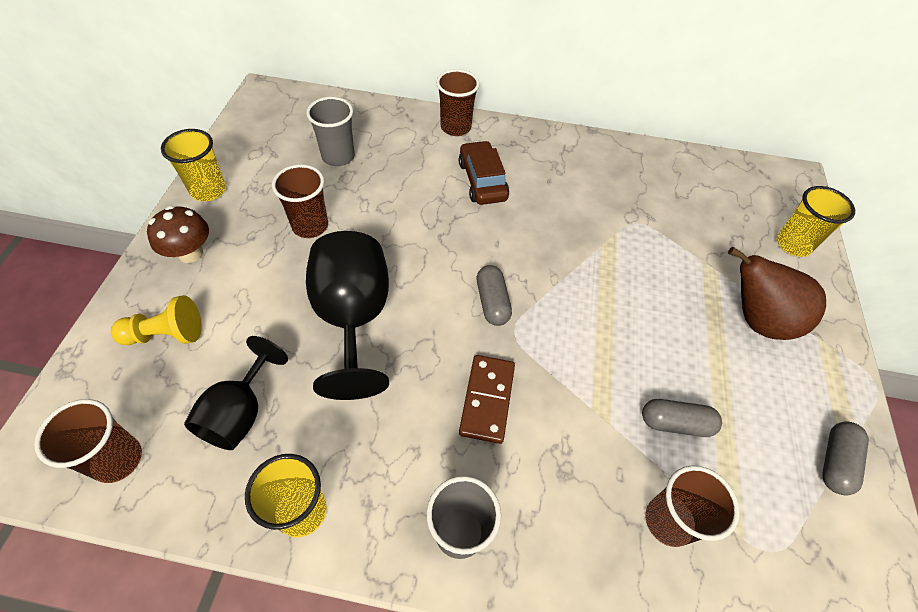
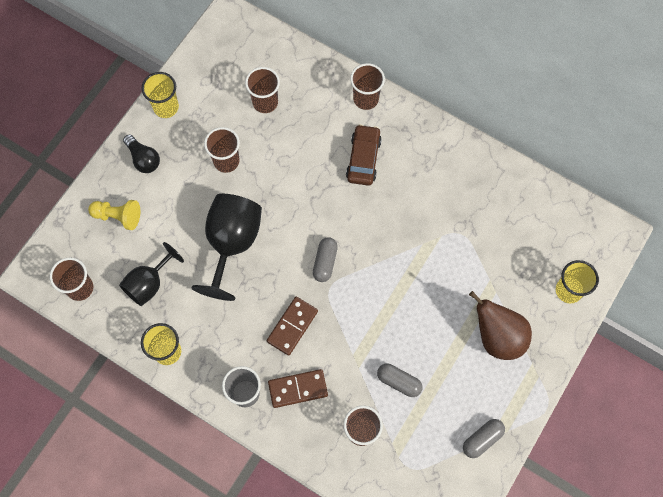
camera: 25 degrees right, 15 degrees up
brown mushroom [147,206,209,263] -> black light bulb [123,134,160,173]
grey cup [306,97,355,166] -> brown cup [245,67,280,113]
none -> brown domino [268,369,328,408]

